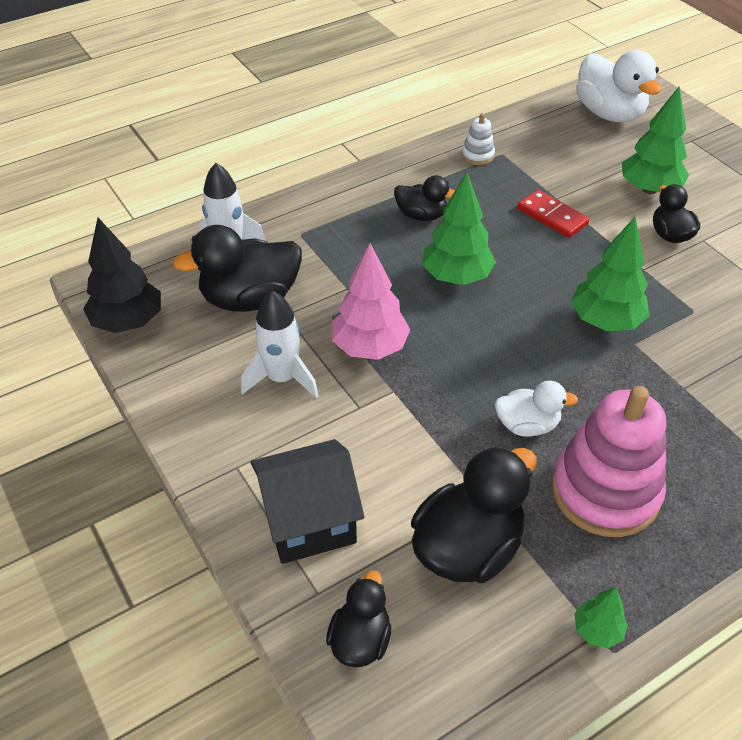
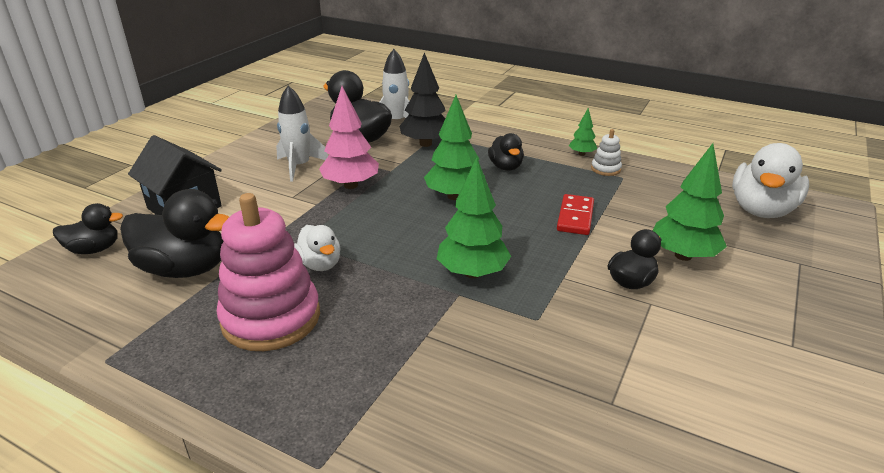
camera: 60 degrees right, 15 degrees down
black tree [83,218,161,333] -> black tree moved to [399,52,446,147]
green tree [575,587,628,648] -> green tree moved to [569,108,597,156]

